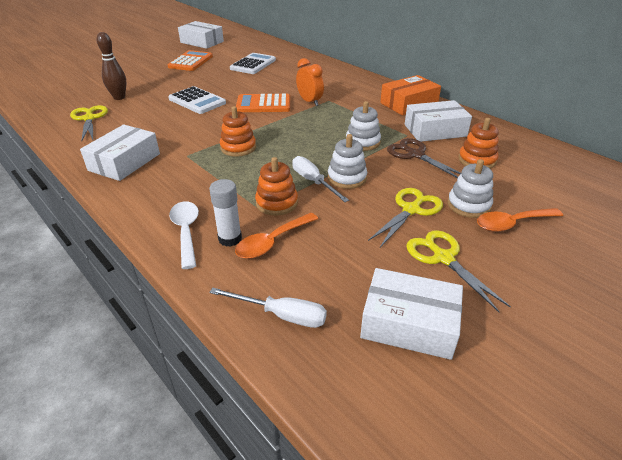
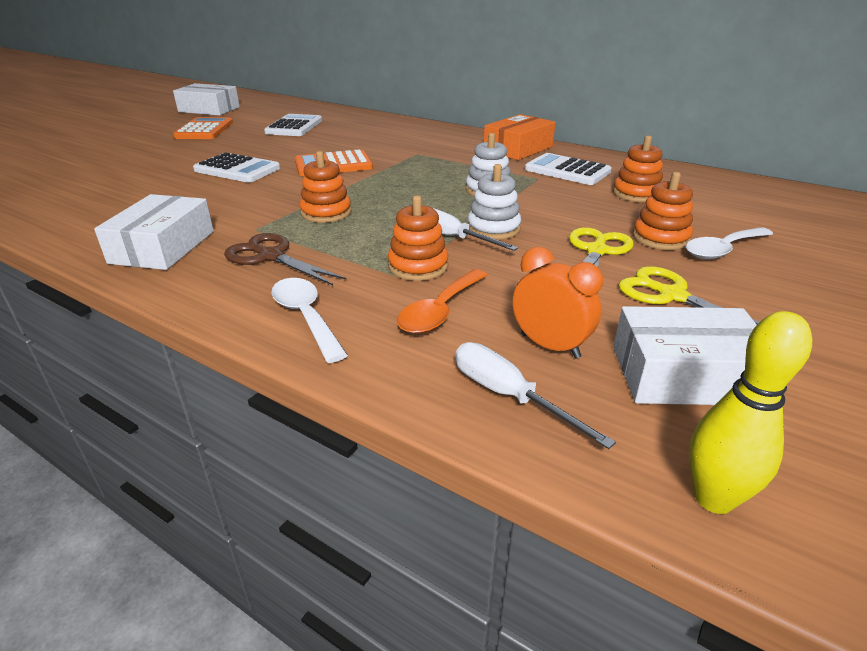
camera: 15 degrees left, 5 degrees down
yellow scissors [70,105,108,141] -> none
brown bowling pin [97,32,126,100] -> none
white glue stick [209,179,242,247] -> none
white screwdriver [209,288,327,328] -> white screwdriver turned 135 degrees counterclockwise [456,342,616,449]
orange clock [296,58,324,106] -> orange clock moved to [513,247,603,359]
brown scissors [387,138,461,178] -> brown scissors moved to [224,233,346,285]
white box [405,100,472,142] -> white calculator [525,153,612,185]
white stacking toy [448,159,493,218] -> orange stacking toy [633,172,693,250]
orange spoon [477,208,563,232] -> white spoon [686,227,773,260]
none -> yellow bowling pin [689,311,812,514]

